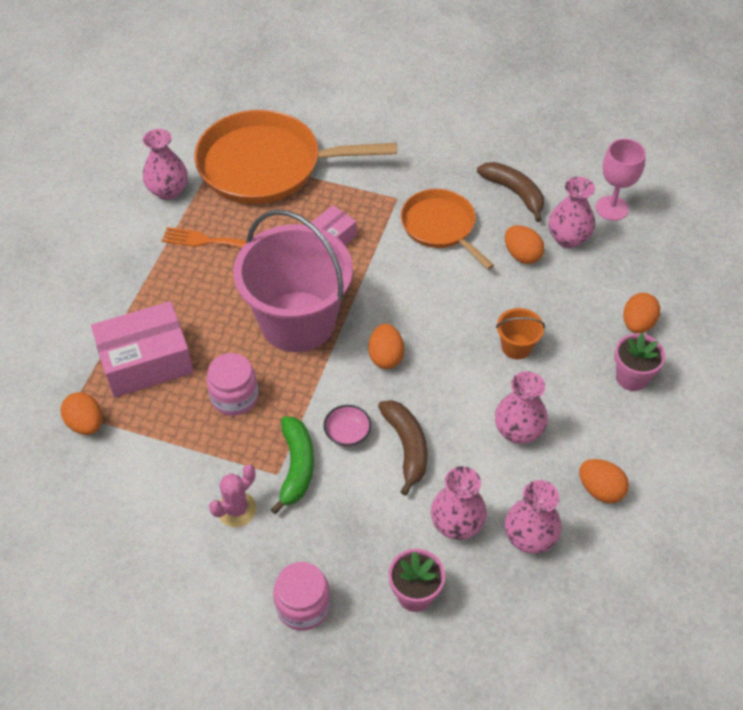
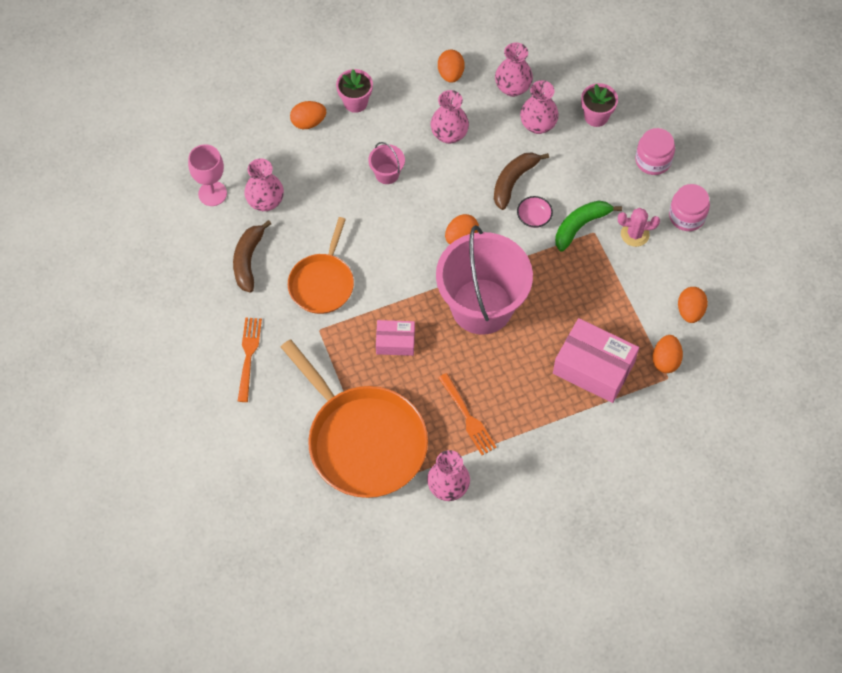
camera: 130 degrees left, 10 degrees up
pink jar [206,353,259,416] -> pink jar moved to [669,184,710,231]
orange bucket [496,308,545,359] -> pink bucket [368,142,405,184]
orange egg [505,225,544,264] -> orange egg moved to [678,287,708,323]
none -> orange fork [238,318,262,402]

